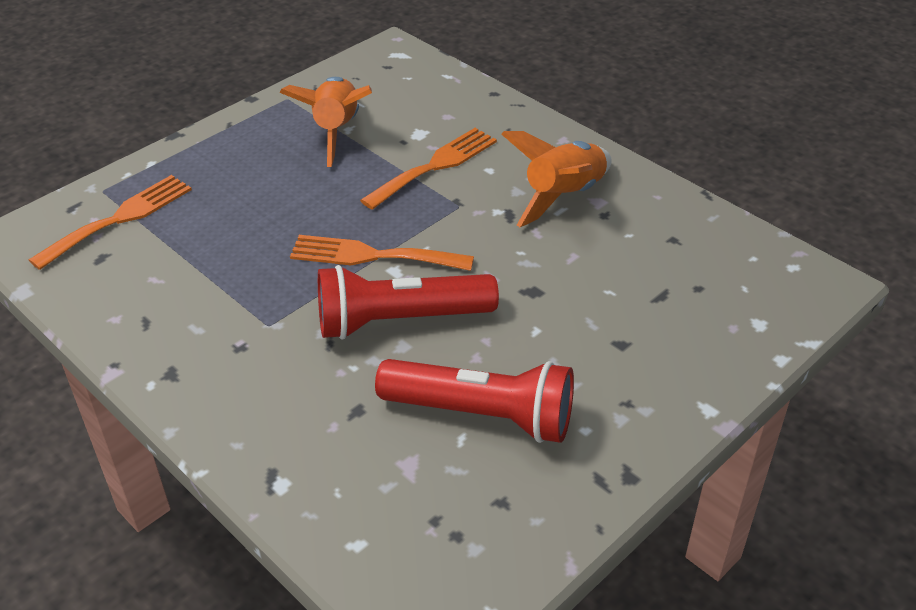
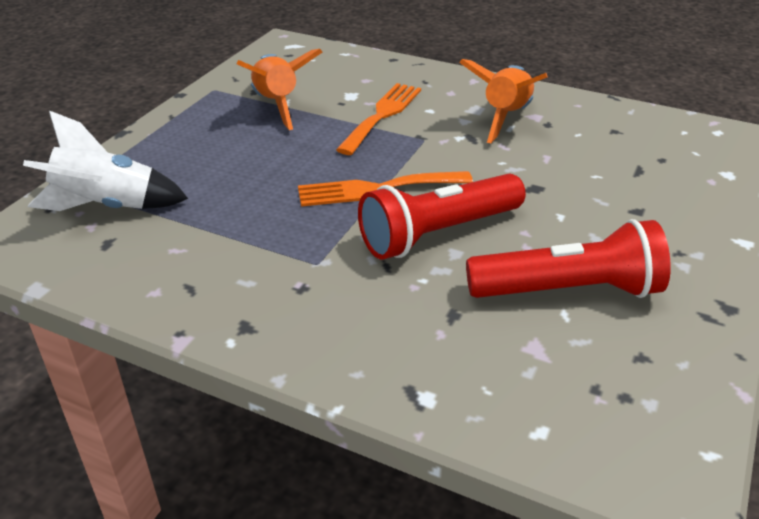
camera: 20 degrees left, 5 degrees down
orange fork [29,175,192,270] -> white rocket [23,110,188,211]

